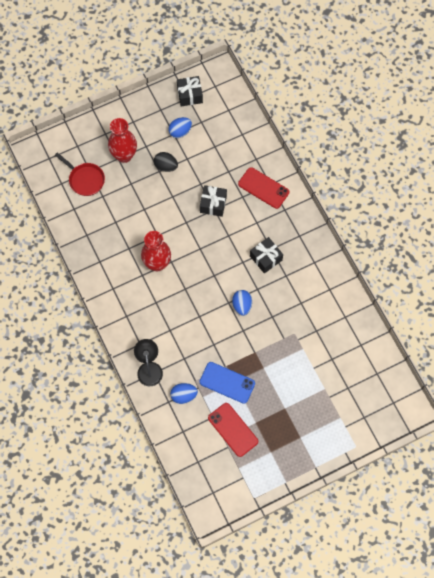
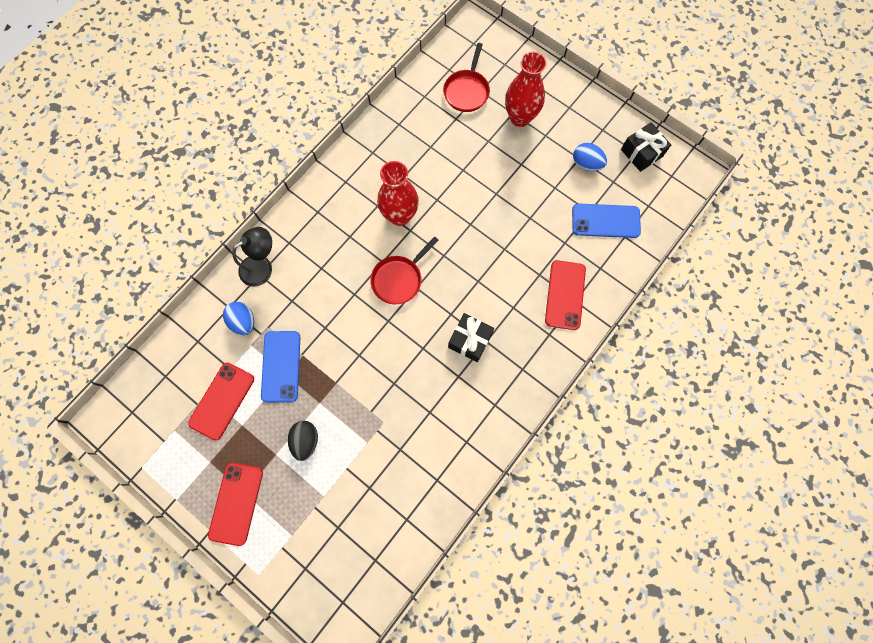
camera: 65 degrees right, 5 degrees up
black egg [154,152,178,172] -> black egg moved to [288,421,318,461]
black gift [200,185,227,217] -> none
blue egg [232,290,252,316] -> none
none -> red phone [208,463,263,546]
none -> red pan [370,237,439,304]
none -> blue phone [572,203,641,238]

